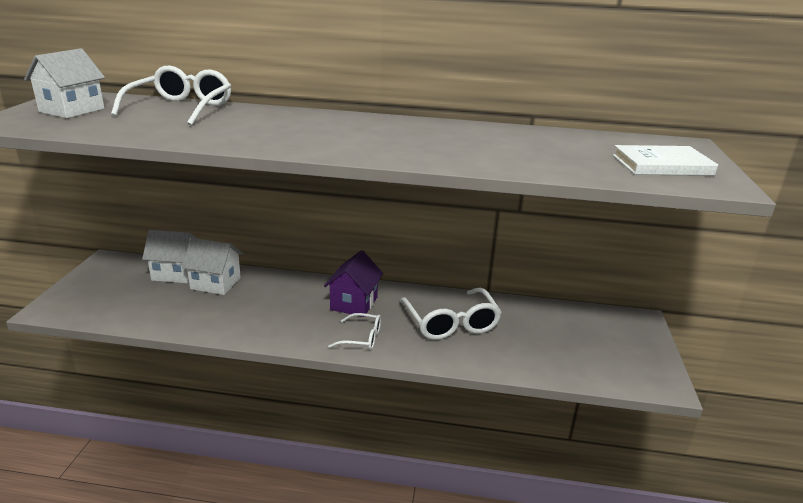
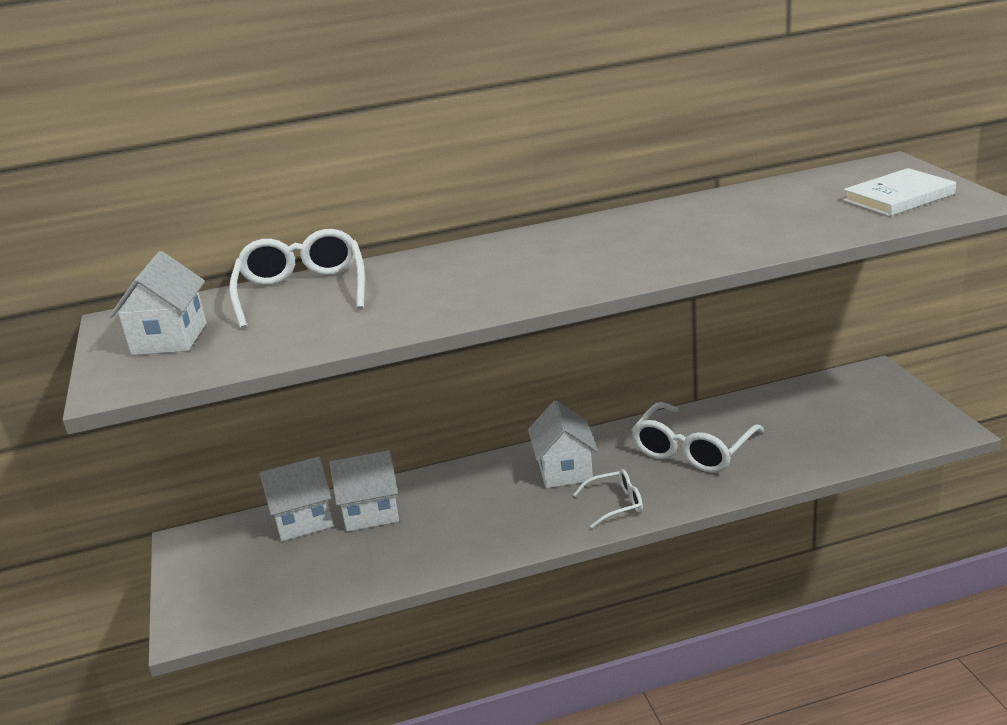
camera: 20 degrees left, 0 degrees up
purple house [324,250,383,317] -> white house [528,400,598,488]
white glasses [400,288,502,340] -> white glasses turned 75 degrees clockwise [632,402,764,473]

